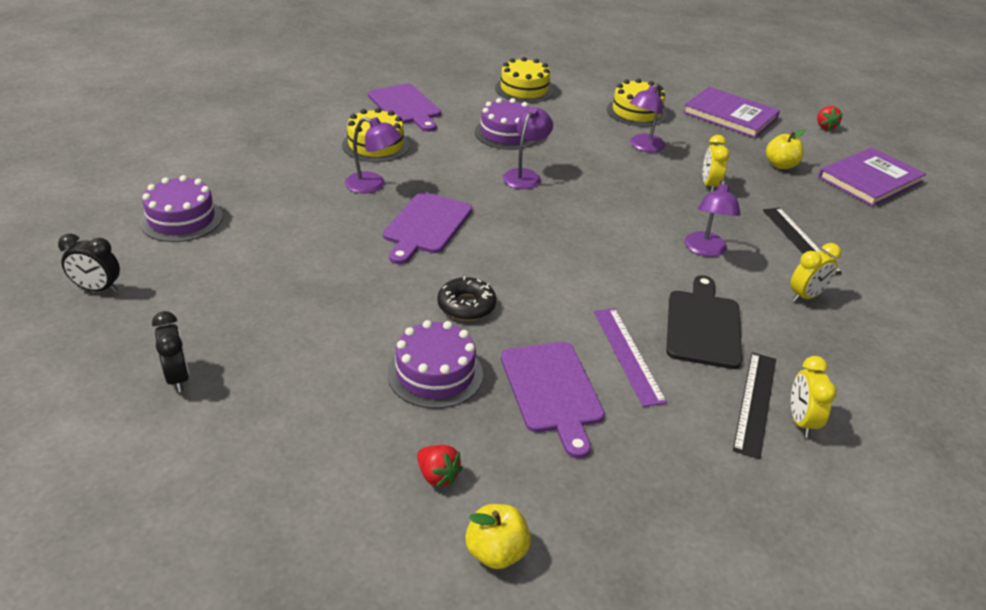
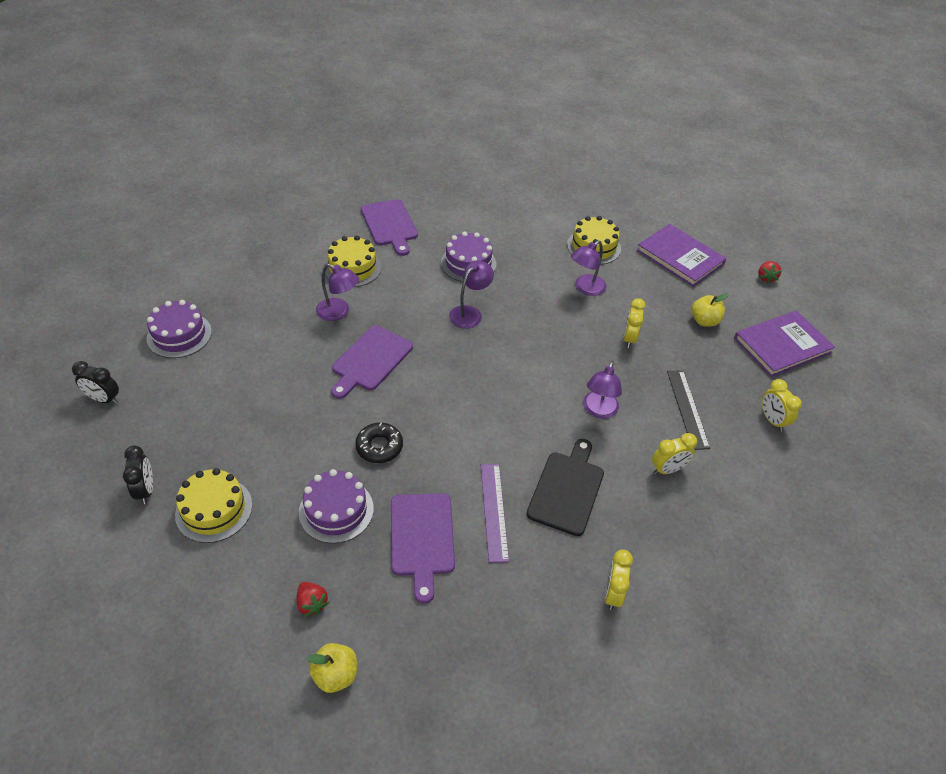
camera: 10 degrees right, 10 degrees up
yellow cake [495,57,554,103] -> yellow cake moved to [175,468,252,543]
black ruler [733,352,776,459] -> none
none -> yellow clock [762,379,802,432]

